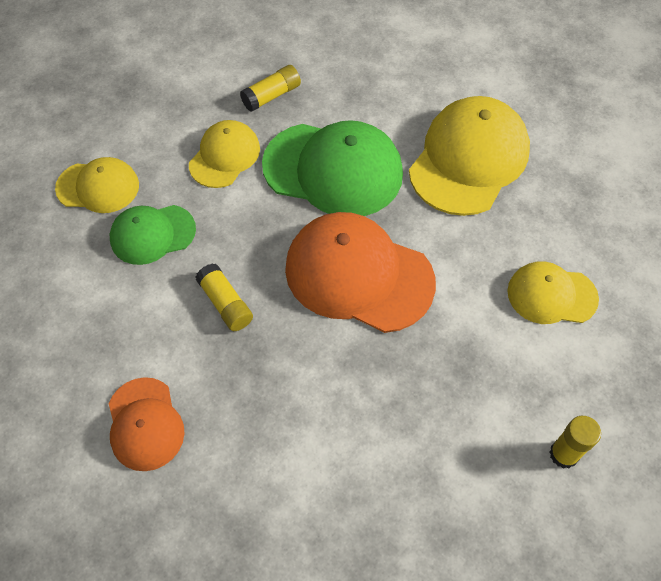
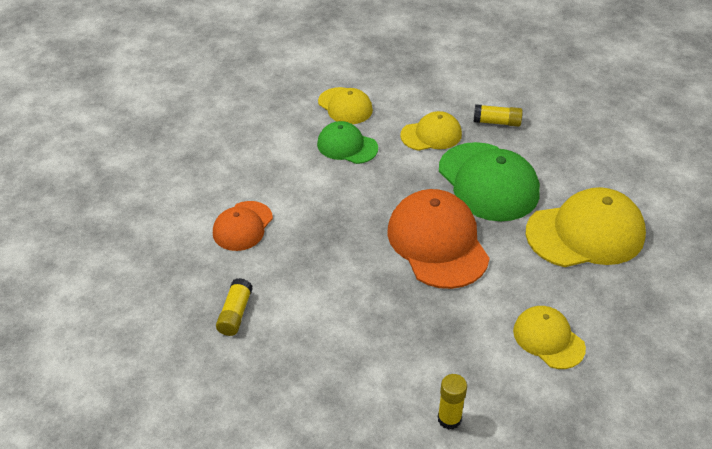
camera: 45 degrees right, 15 degrees down
yellow glue stick [196,263,253,331] -> yellow glue stick moved to [216,278,253,336]

